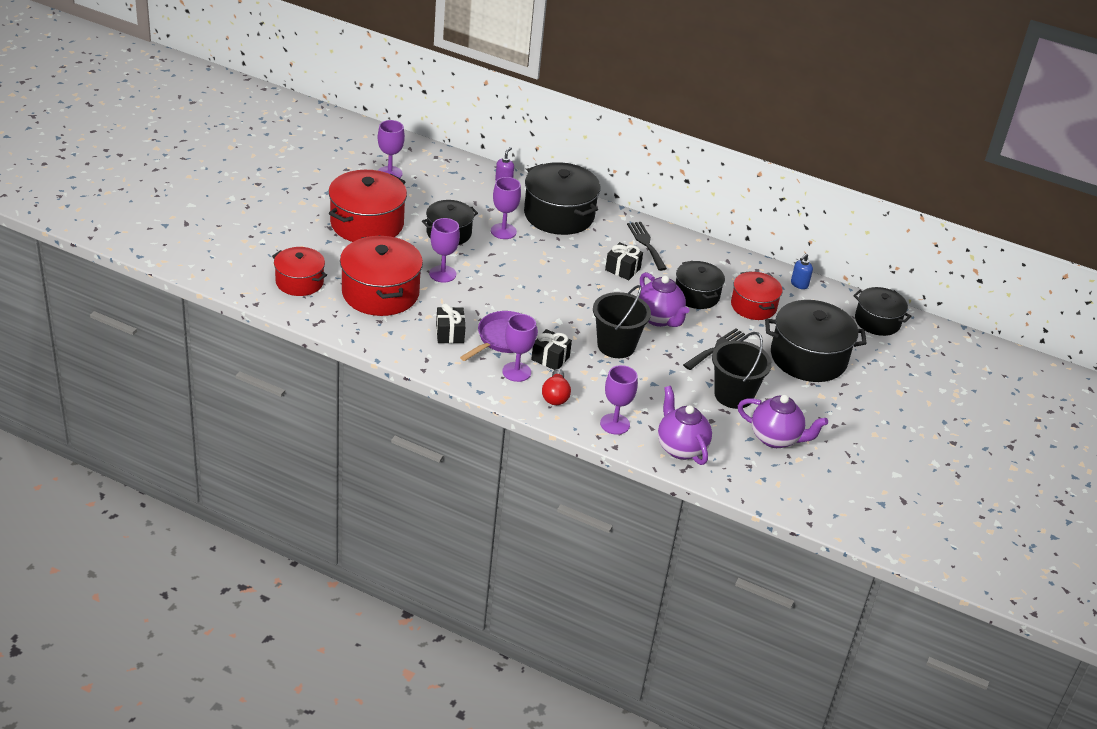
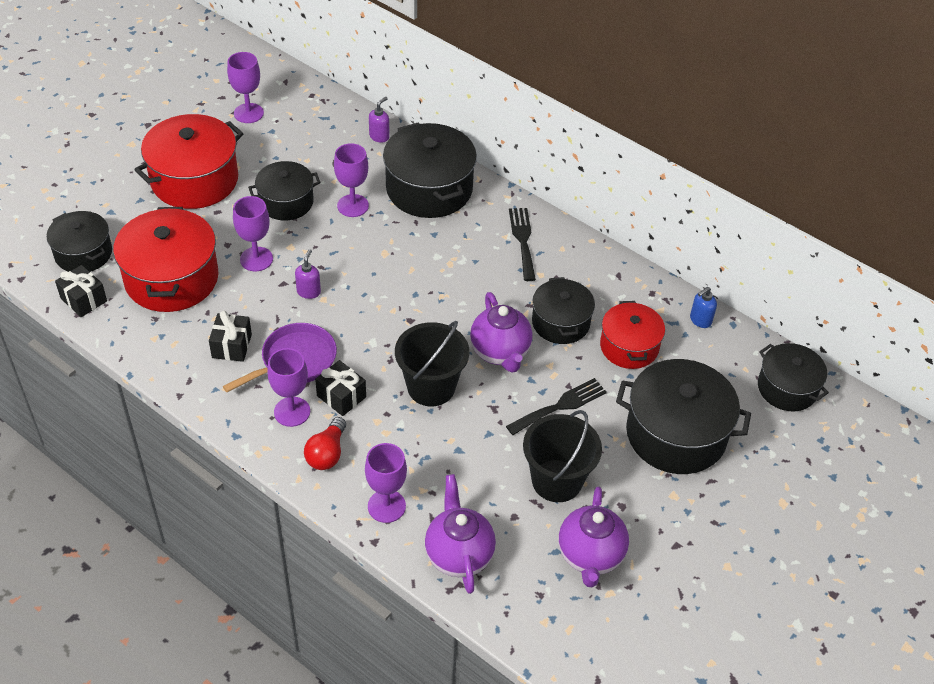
camera: 15 degrees right, 10 degrees up
red pot [272,247,327,296] -> black pot [47,211,112,272]
black gift [605,242,643,280] -> black gift moved to [55,265,107,317]
purple teapot [738,395,828,448] -> purple teapot turned 60 degrees clockwise [558,486,629,587]
none -> purple soap dispenser [295,249,321,299]

